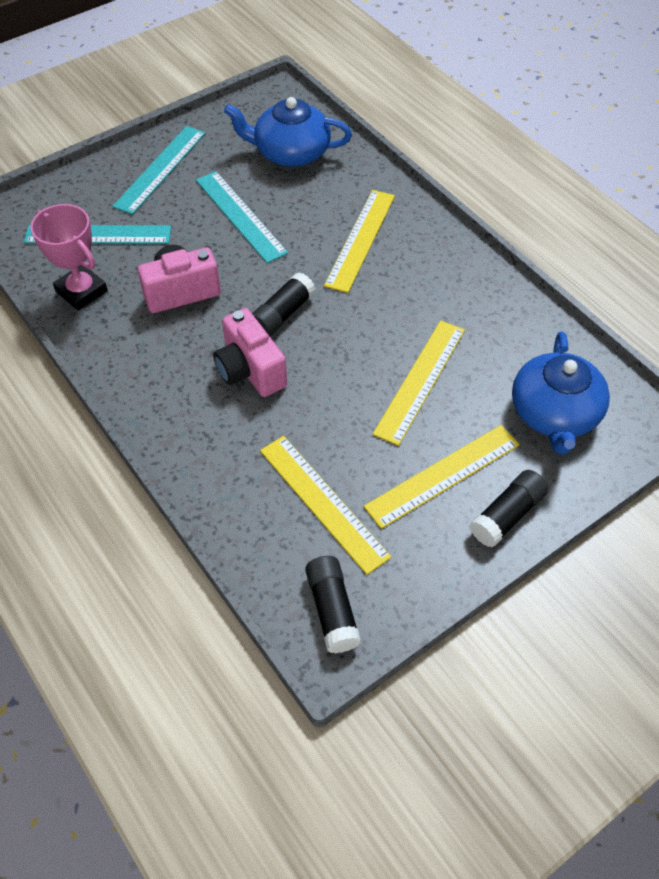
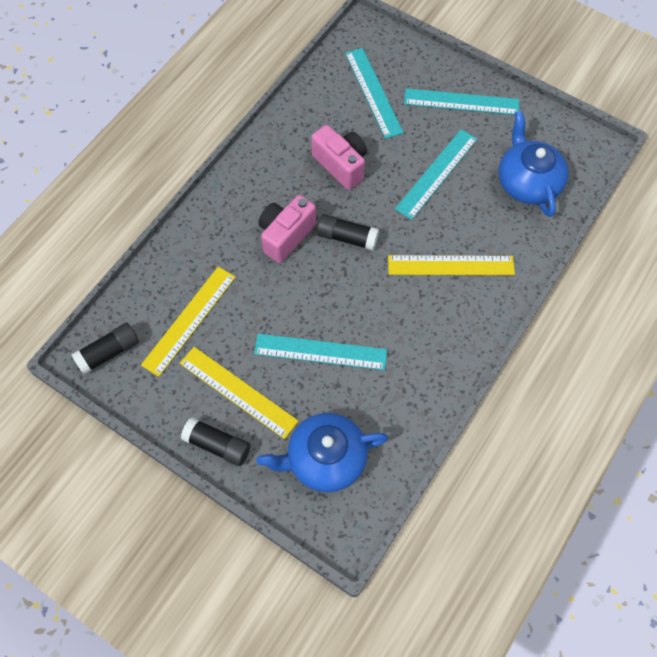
camera: 70 degrees right, 10 degrees up
pink trophy [30,204,108,311] -> none
yellow ruler [373,320,465,446] -> turquoise ruler [254,333,387,370]

